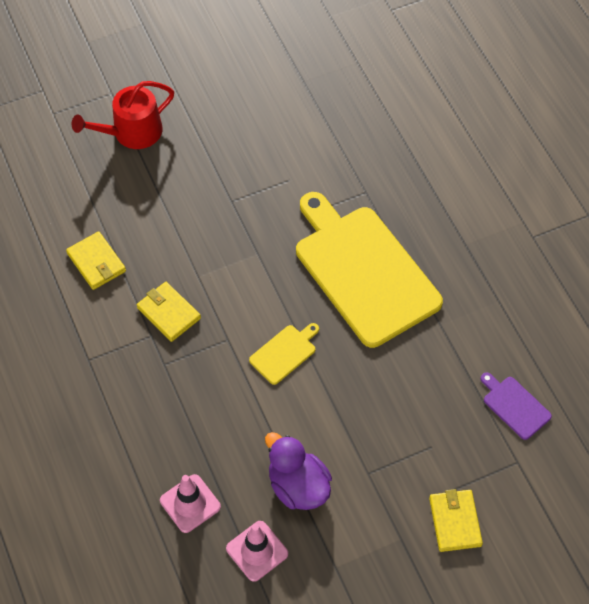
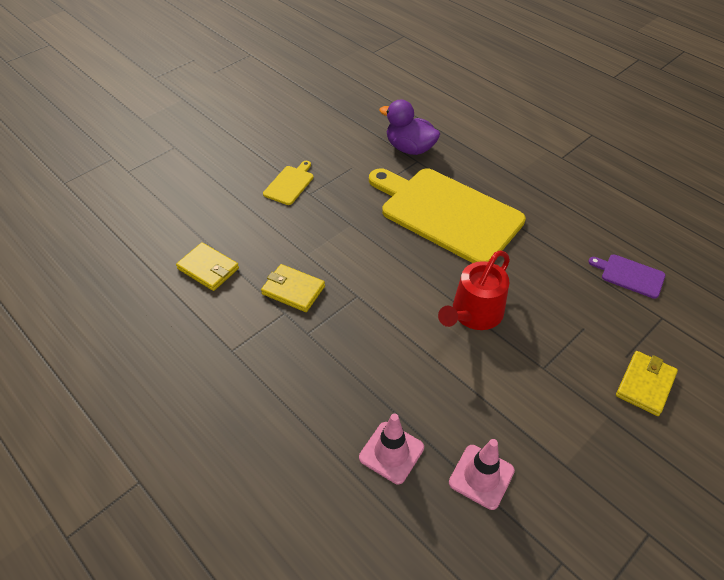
camera: 20 degrees left, 10 degrees down
red watering can [72,81,174,149] -> red watering can moved to [438,250,510,330]
yellow cutting board [249,323,319,385] -> yellow cutting board moved to [263,161,314,205]
purple duck [265,432,332,510] -> purple duck moved to [379,99,440,155]
yellow wallet [429,489,483,552] -> yellow wallet turned 60 degrees clockwise [616,351,678,416]

